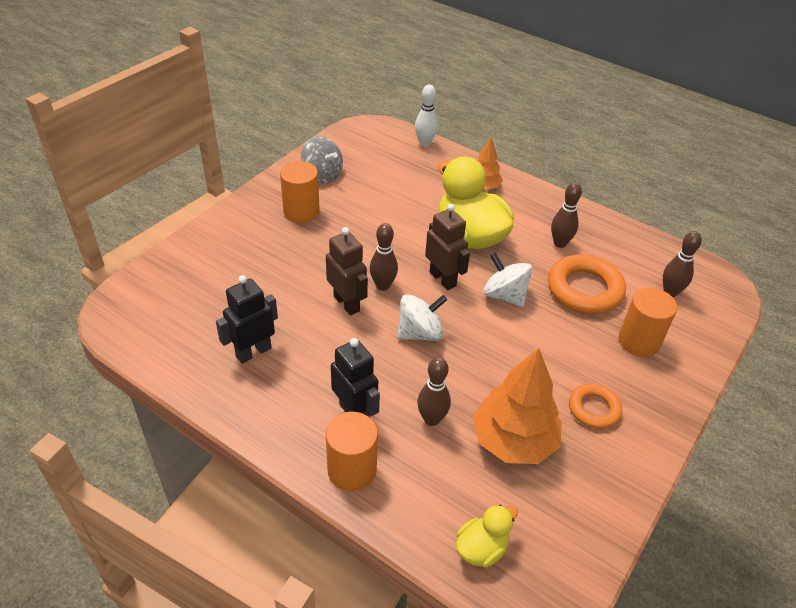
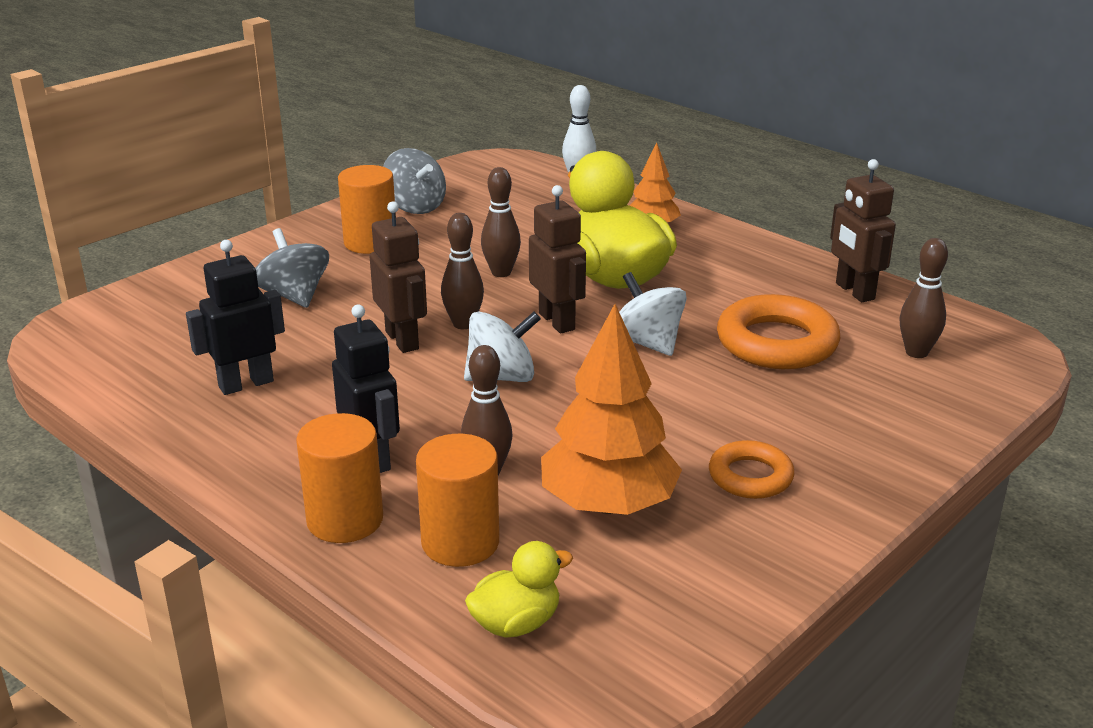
camera: 10 degrees right, 15 degrees down
brown bowling pin [551,182,582,248] -> brown bowling pin moved to [481,167,521,277]
orange cylinder [618,287,677,357] -> orange cylinder moved to [416,434,499,567]
none -> grey spinning top [255,228,329,308]
none -> brown robot [830,159,896,302]

